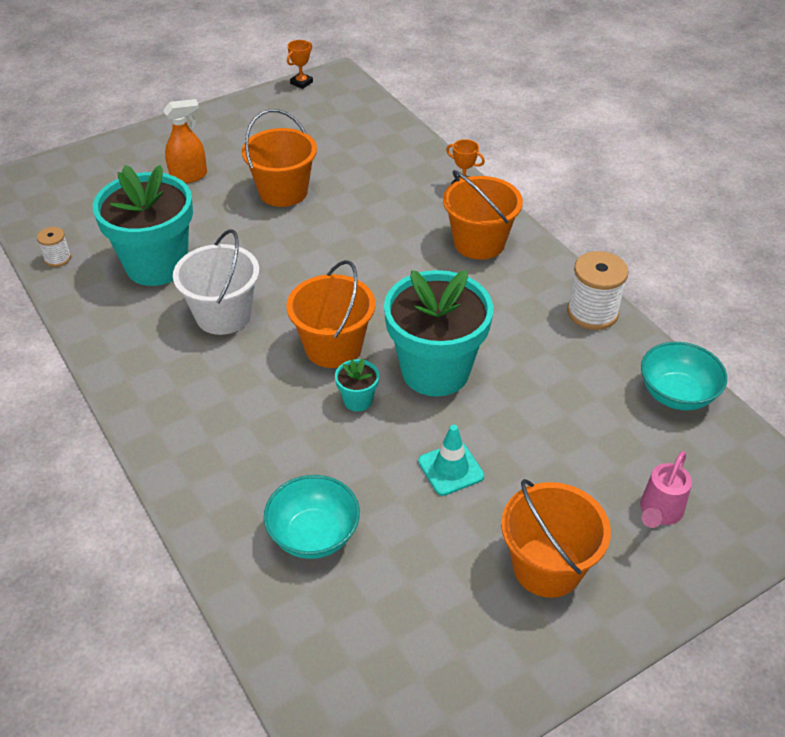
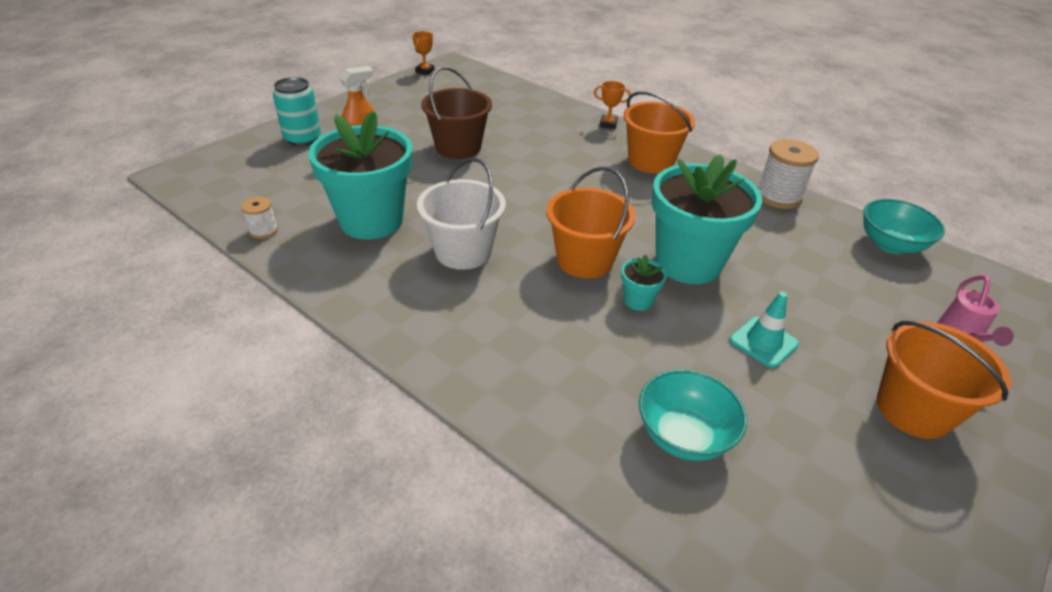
camera: 20 degrees left, 5 degrees down
orange bucket [242,109,317,207] -> brown bucket [421,66,492,159]
none -> turquoise can [273,77,321,146]

